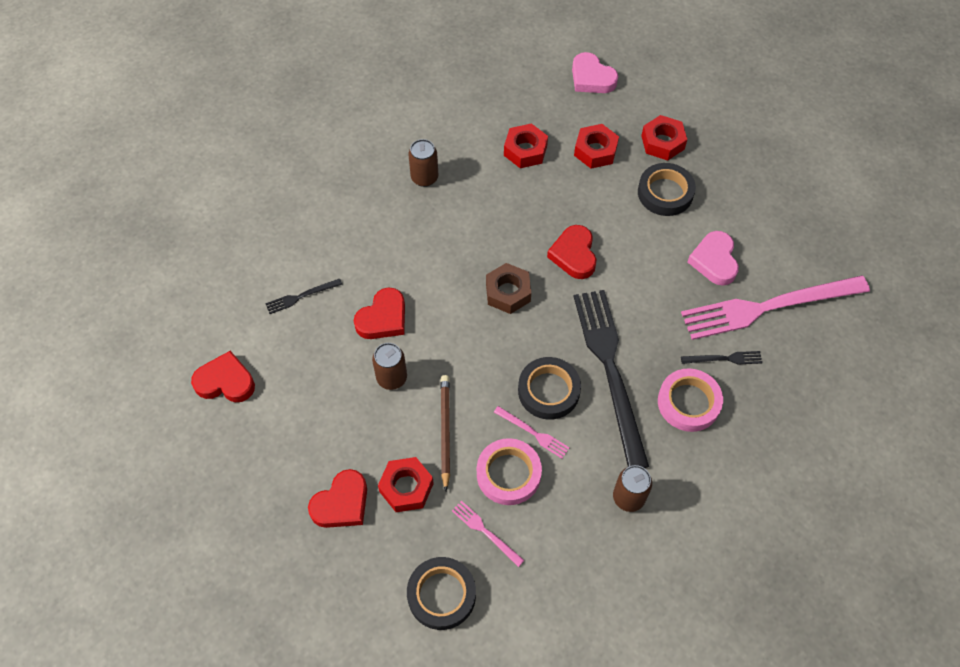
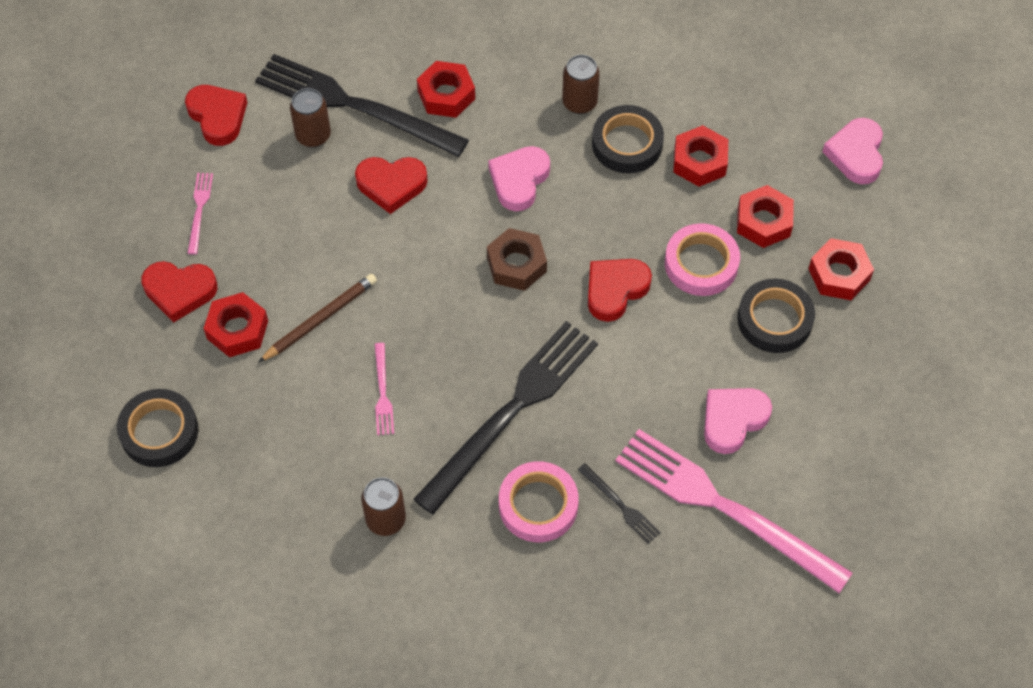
camera: 50 degrees right, 0 degrees up
black fork [265,278,342,314] -> black fork [255,54,469,157], size x2.44
brown can [372,343,407,390] -> brown can moved to [290,88,331,148]
pink fork [452,501,524,567] -> pink fork moved to [187,173,213,255]
pink tape [477,438,542,505] -> pink tape moved to [665,223,740,296]
black tape [518,357,581,420] -> black tape moved to [592,105,664,173]
none -> red nut [417,61,475,118]
none -> pink heart [488,146,550,211]

